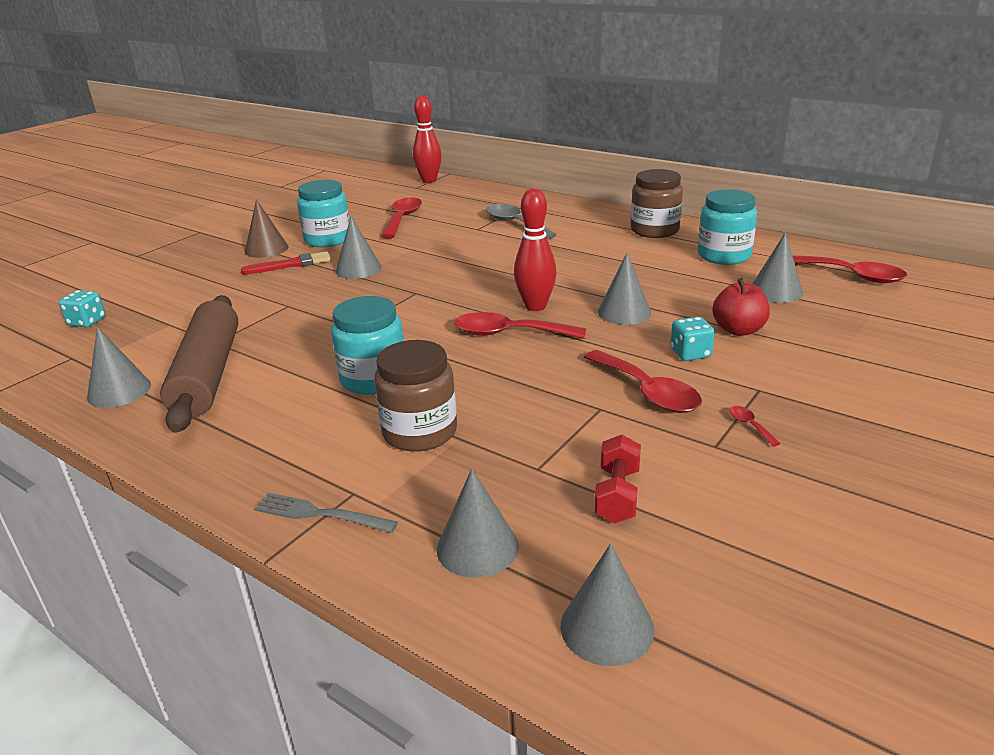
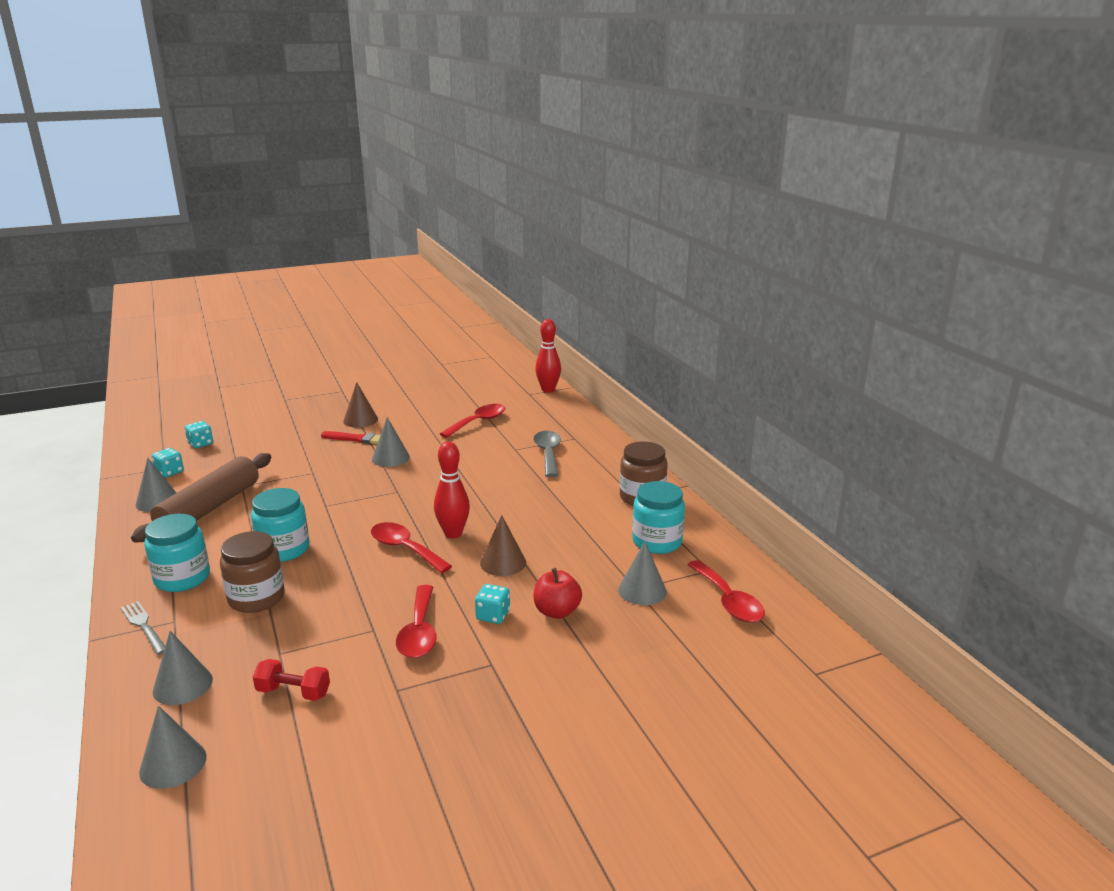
camera: 30 degrees right, 5 degrees down
turquoise jar [297,180,350,247] -> turquoise jar moved to [144,514,210,592]
red dumbbell [594,435,641,523] -> red dumbbell turned 60 degrees clockwise [253,659,330,701]
grey cone [598,253,651,325] -> brown cone [480,515,526,576]
red spoon [729,406,781,447] -> none
none -> turquoise dice [152,448,184,477]

